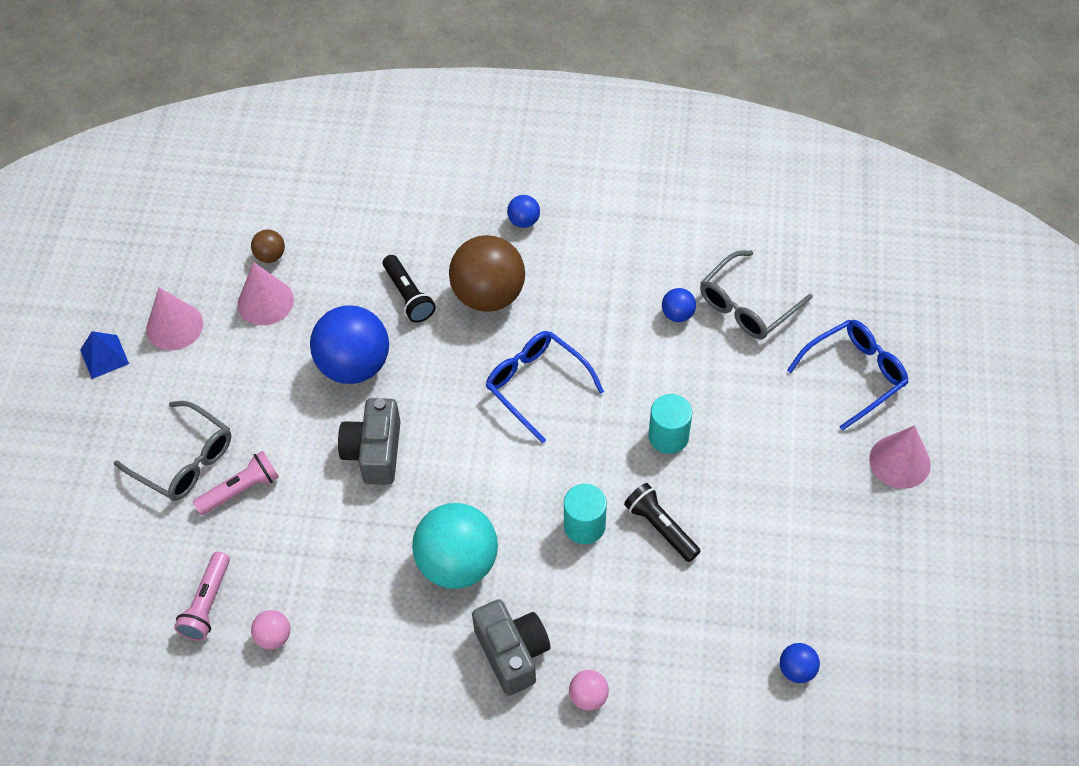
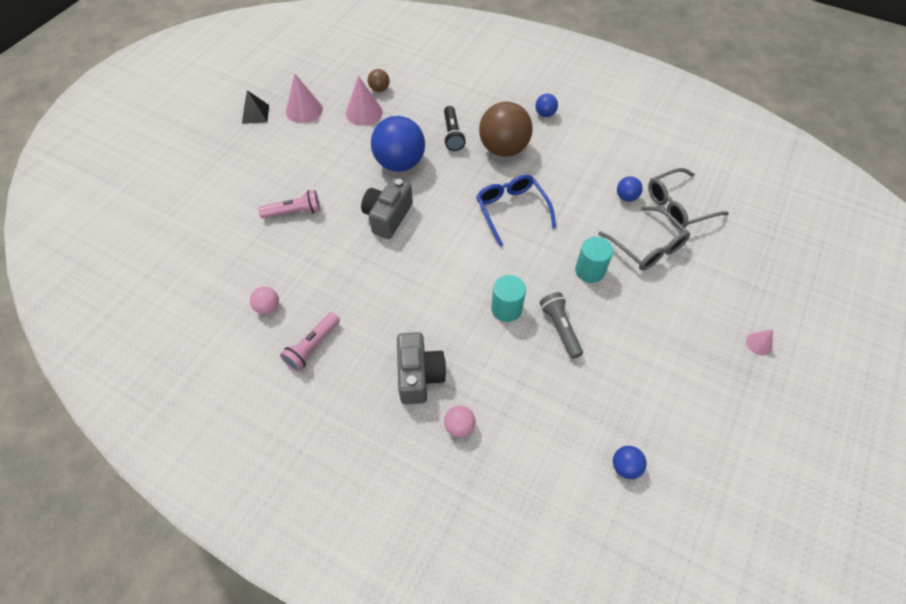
camera: 20 degrees right, 0 degrees up
blue pyramid [80,331,129,379] -> black pyramid [242,90,269,124]
grey glasses [114,401,231,501] -> grey glasses moved to [598,206,690,271]
pink flashlight [174,552,230,641] -> pink flashlight moved to [280,313,340,372]
turquoise ball [412,503,498,589] -> none
black flashlight [624,483,701,562] -> grey flashlight [540,292,583,359]
blue glasses [787,320,909,431] -> none
pink cone [869,425,931,489] -> pink cone [746,329,773,355], size x0.54

